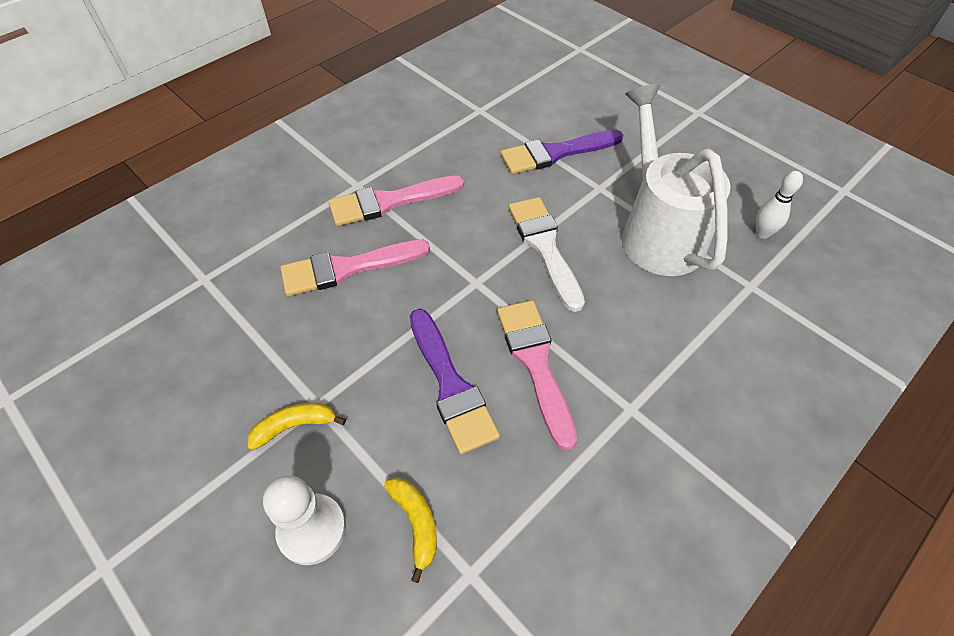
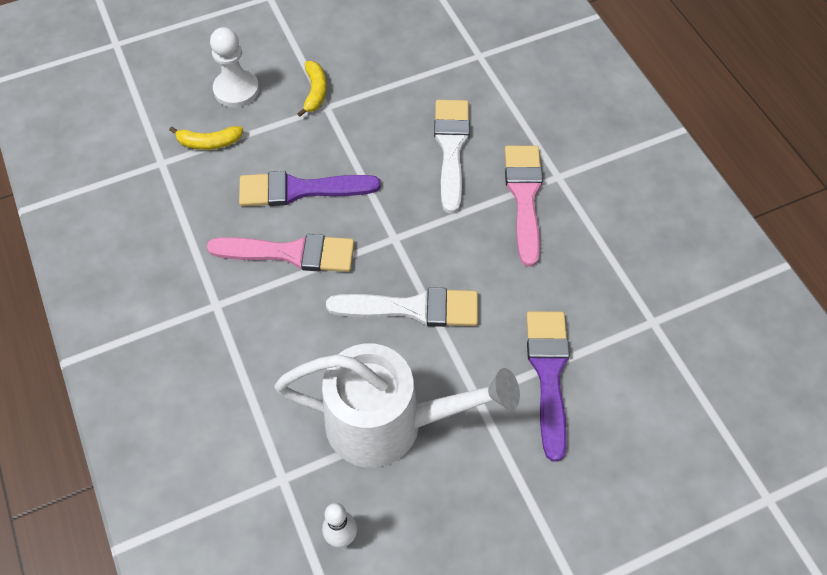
camera: 110 degrees right, 5 degrees up
pink brush [280,240,430,296] -> white brush [434,100,470,214]

